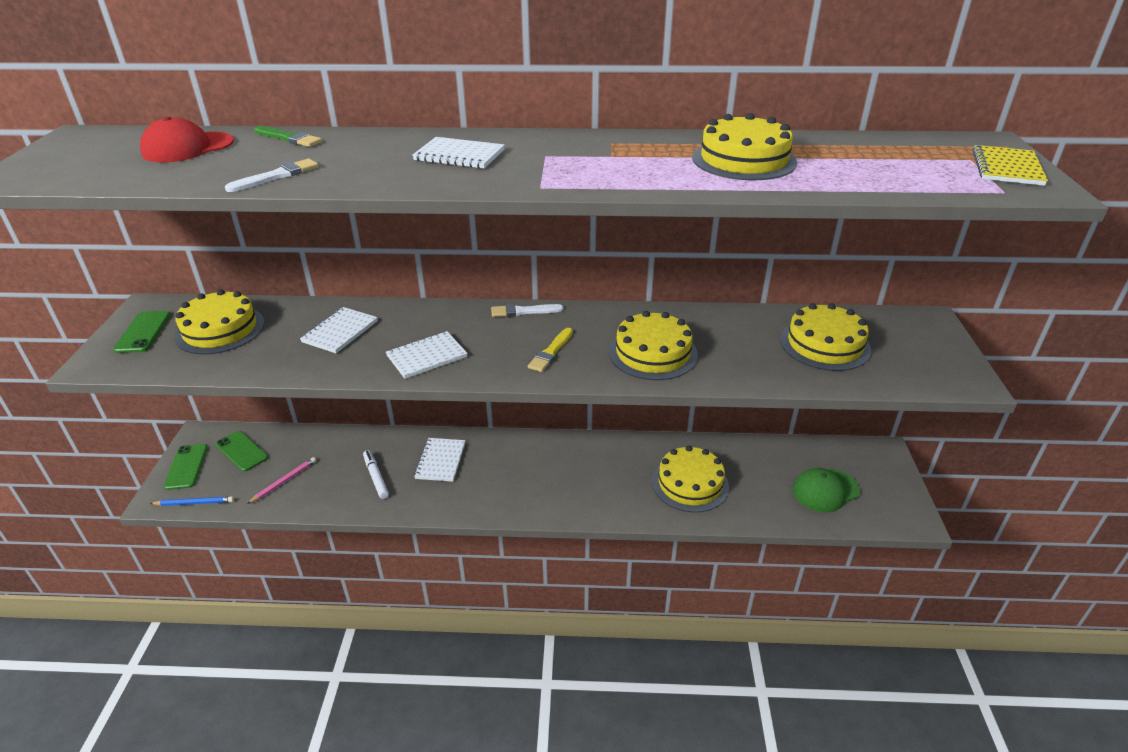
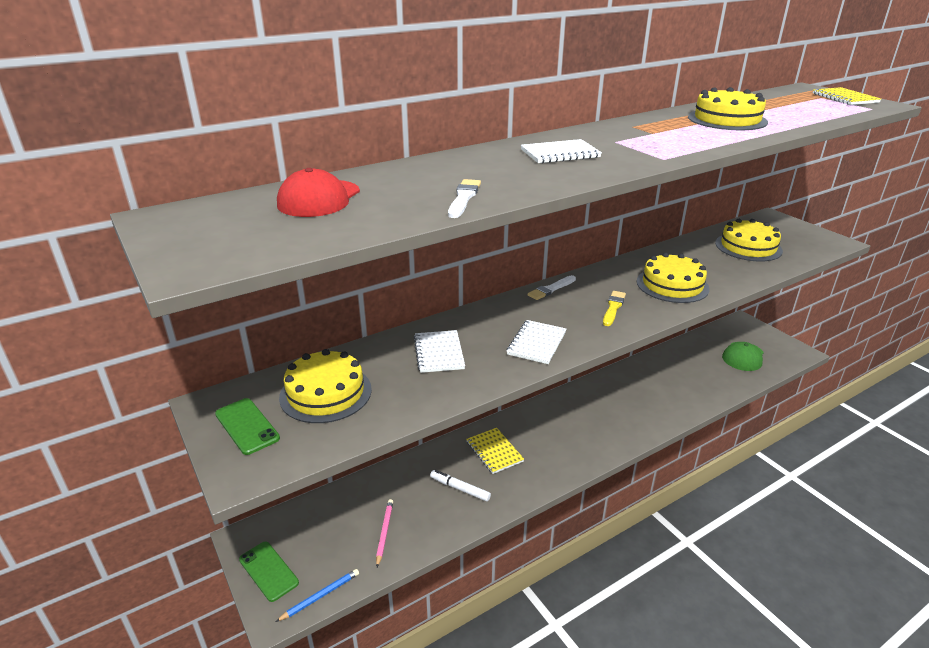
camera: 35 degrees left, 5 degrees down
green phone [215,431,268,472] -> none
green brush [254,126,322,147] -> none
white notebook [414,438,465,482] -> yellow notebook [466,428,524,474]
yellow brush [528,328,573,372] -> yellow brush turned 150 degrees counterclockwise [603,291,626,326]
yellow cake [652,445,729,512] -> none

